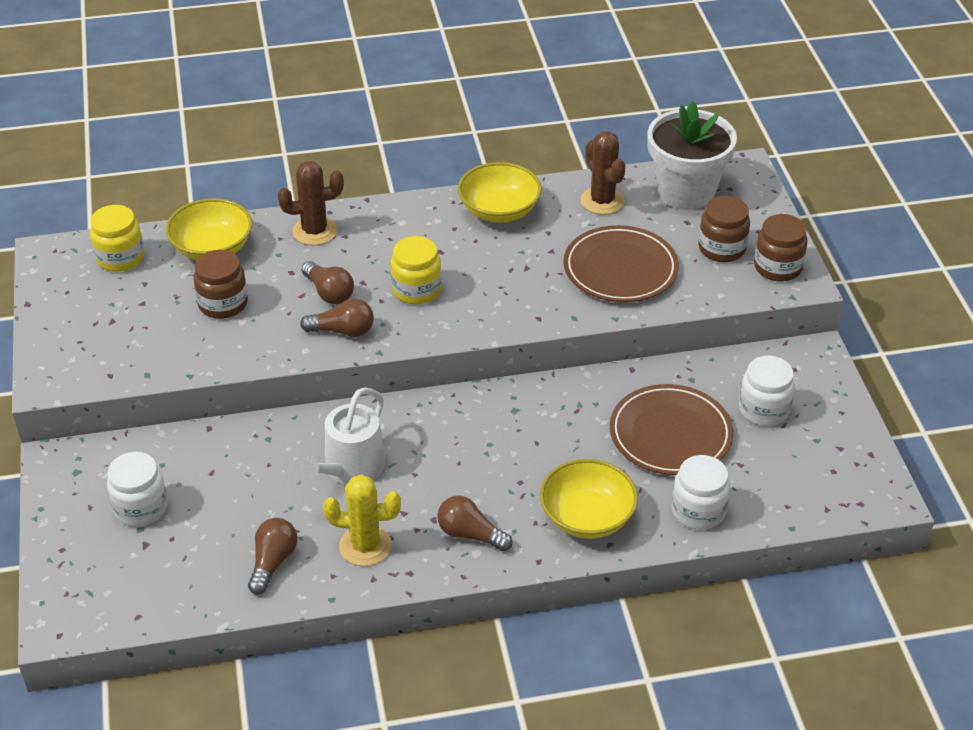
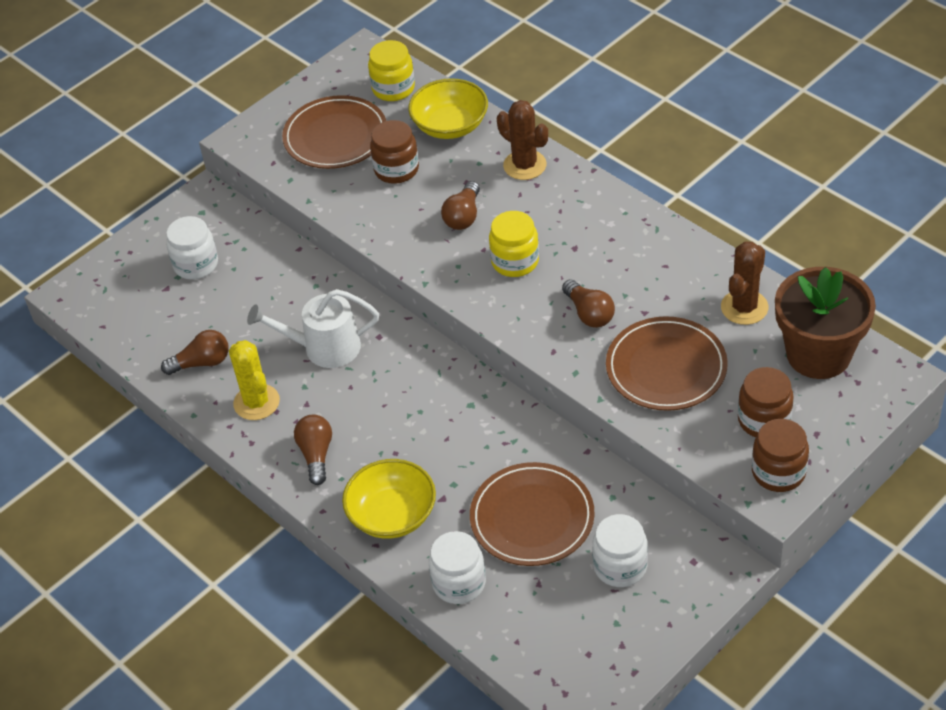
camera: 60 degrees right, 5 degrees up
brown light bulb [300,299,374,337] -> brown light bulb moved to [562,279,615,328]
yellow bowl [458,162,542,223] -> none
white flower pot [647,101,737,210] -> brown flower pot [775,267,876,379]
none -> brown plate [282,95,386,169]

